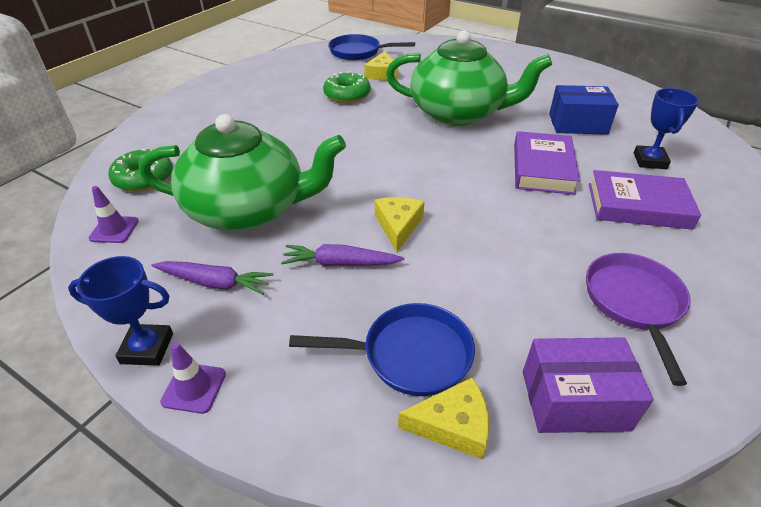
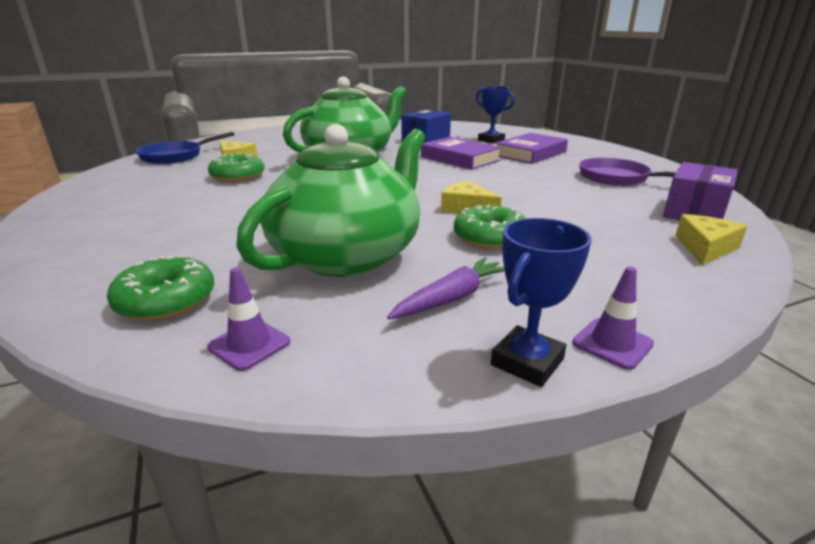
camera: 55 degrees left, 15 degrees down
purple carrot [281,244,404,266] -> green donut [454,205,526,250]
blue pan [289,303,475,396] -> none

